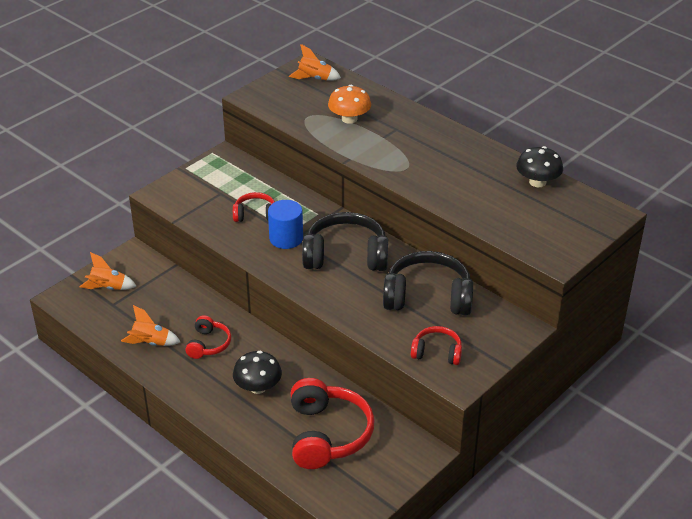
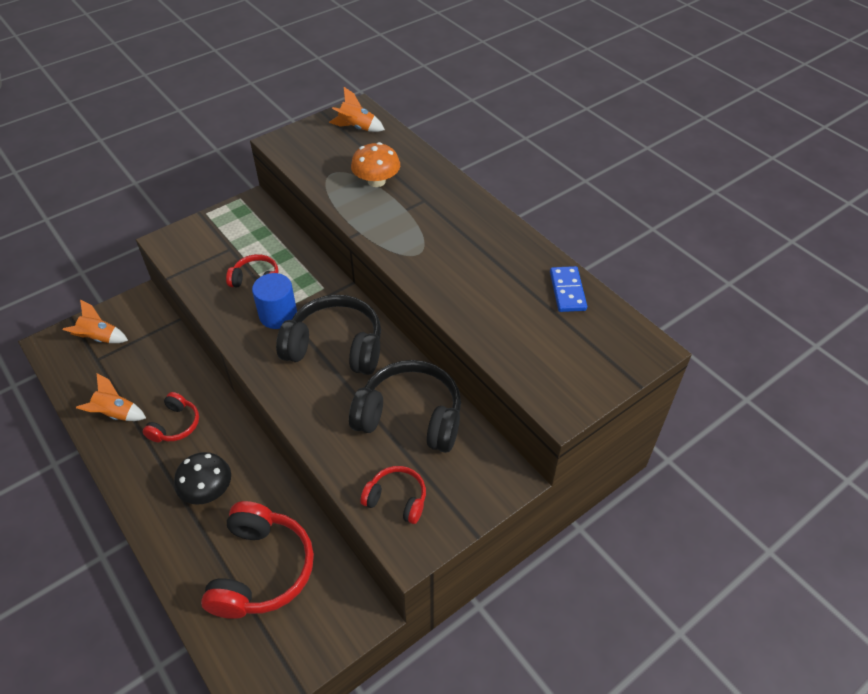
camera: 10 degrees right, 10 degrees up
black mushroom [516,146,563,187] -> blue domino [550,266,587,312]

